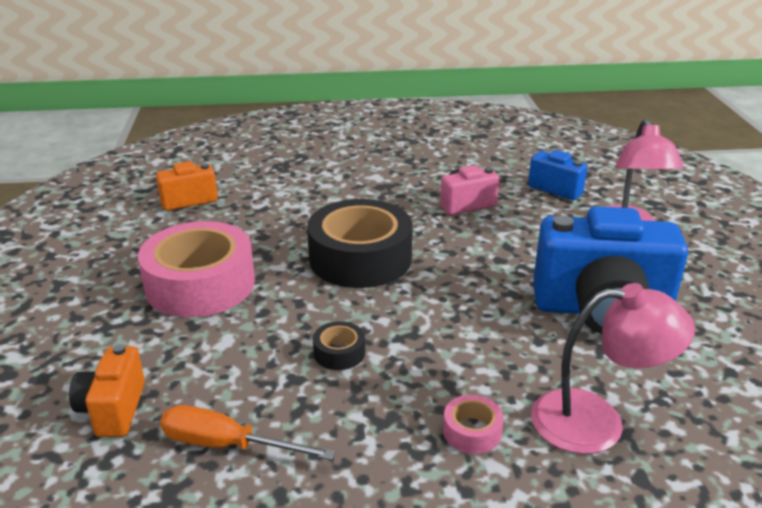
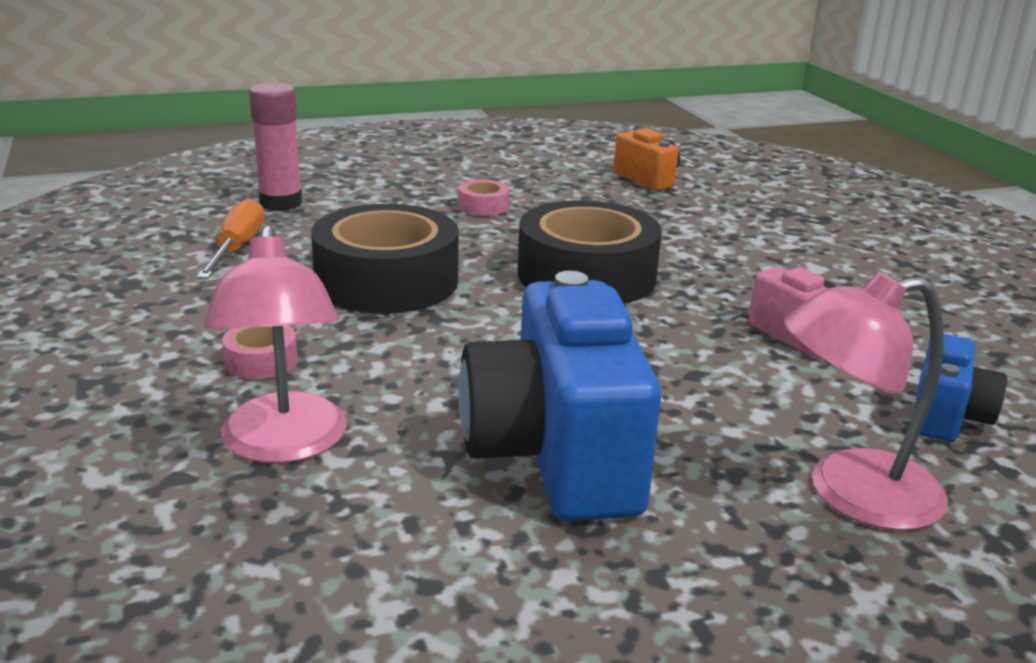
camera: 75 degrees right, 5 degrees down
orange camera [69,344,145,437] -> pink glue stick [249,83,302,211]
pink tape [138,221,255,317] -> pink tape [458,180,509,216], size x0.42
black tape [313,321,365,370] -> black tape [311,204,459,313], size x2.37

